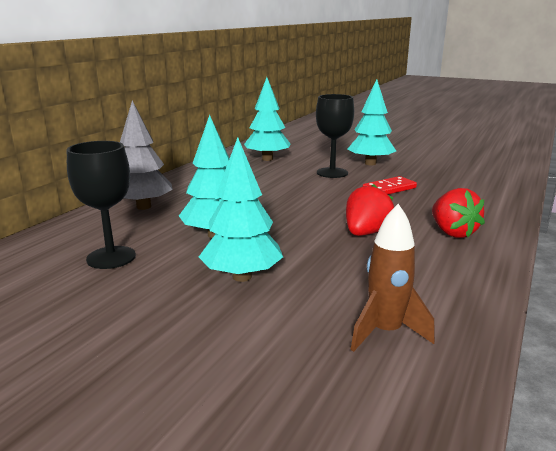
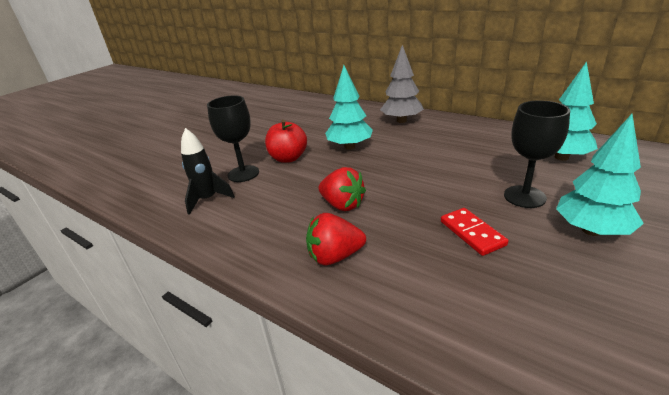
camera: 100 degrees right, 10 degrees up
black goblet [67,141,136,269] -> black goblet moved to [207,95,259,182]
turquoise tree [199,137,283,282] -> red apple [265,120,307,163]
brown rocket [350,204,435,352] -> black rocket [181,128,235,215]

